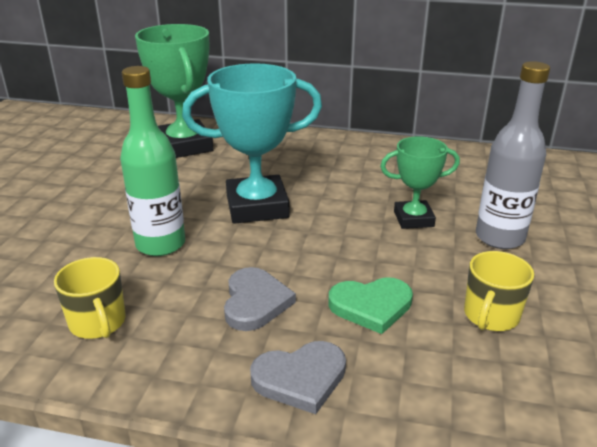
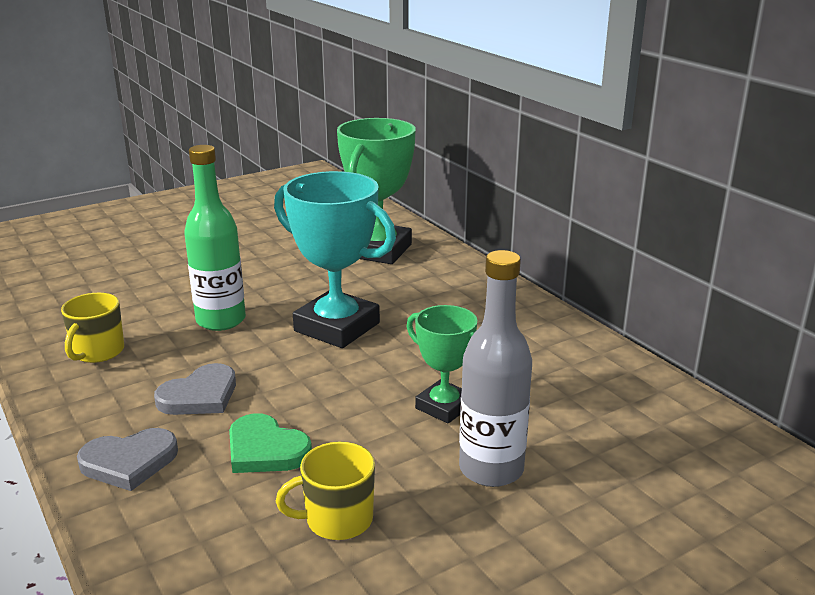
camera: 45 degrees right, 5 degrees down
grey heart [250,341,346,414] -> grey heart turned 45 degrees counterclockwise [77,428,178,491]

